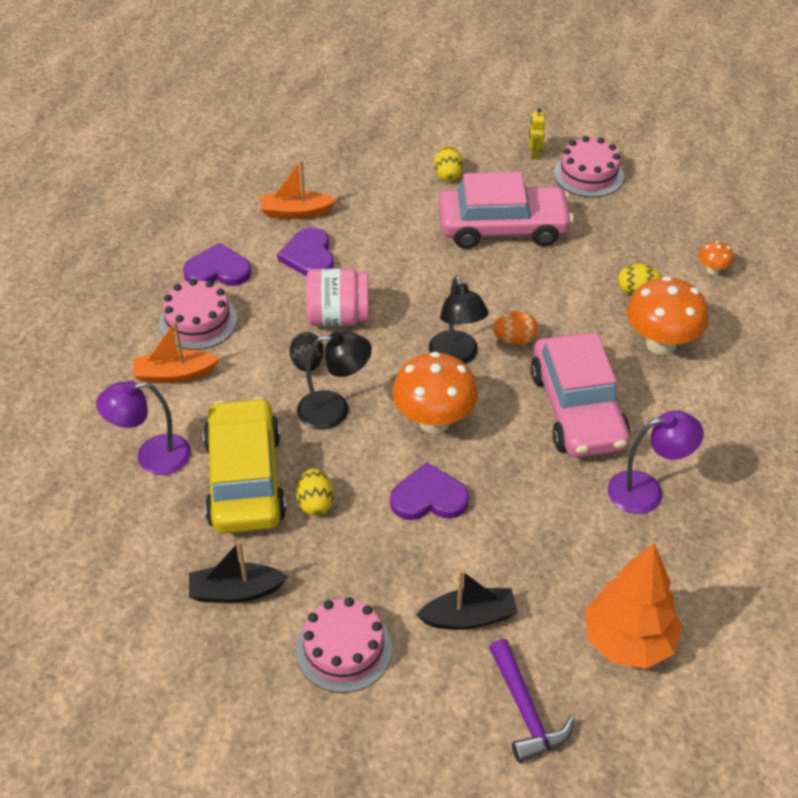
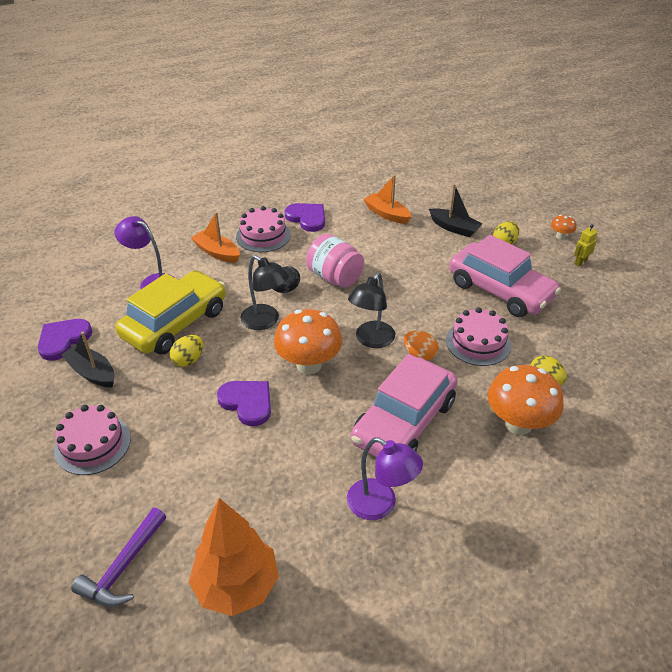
camera: 45 degrees right, 5 degrees down
purple heart [277,227,334,276] -> purple heart moved to [38,319,92,361]
black boat [416,570,518,630] -> black boat moved to [429,184,482,237]
pink cake [554,136,624,197] -> pink cake moved to [446,307,511,366]
orange mushroom [699,241,734,275] -> orange mushroom moved to [551,215,577,240]

